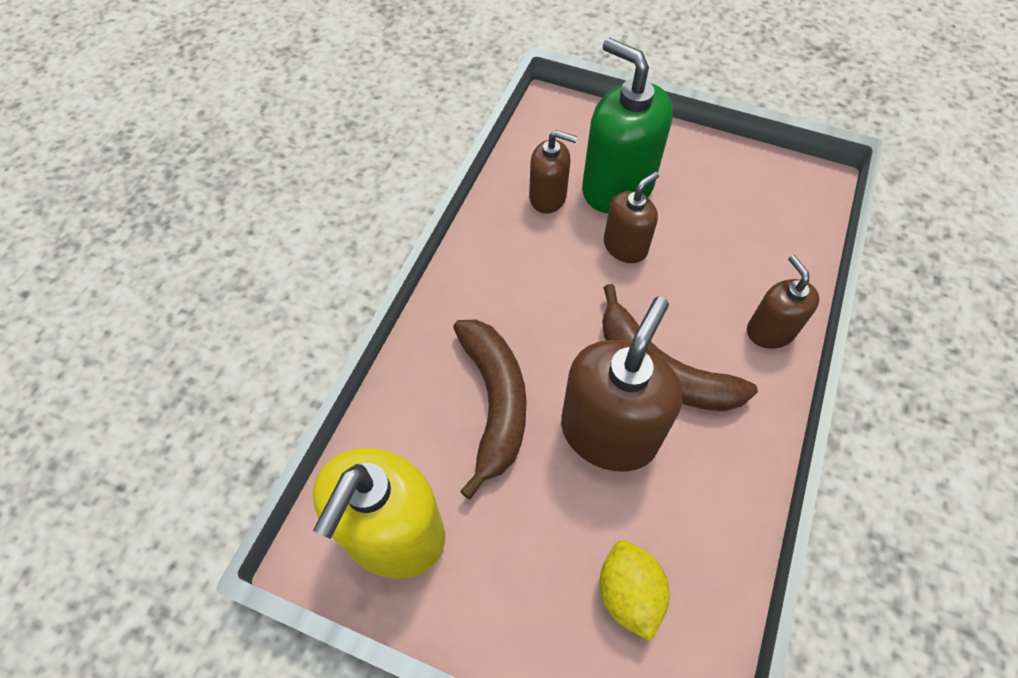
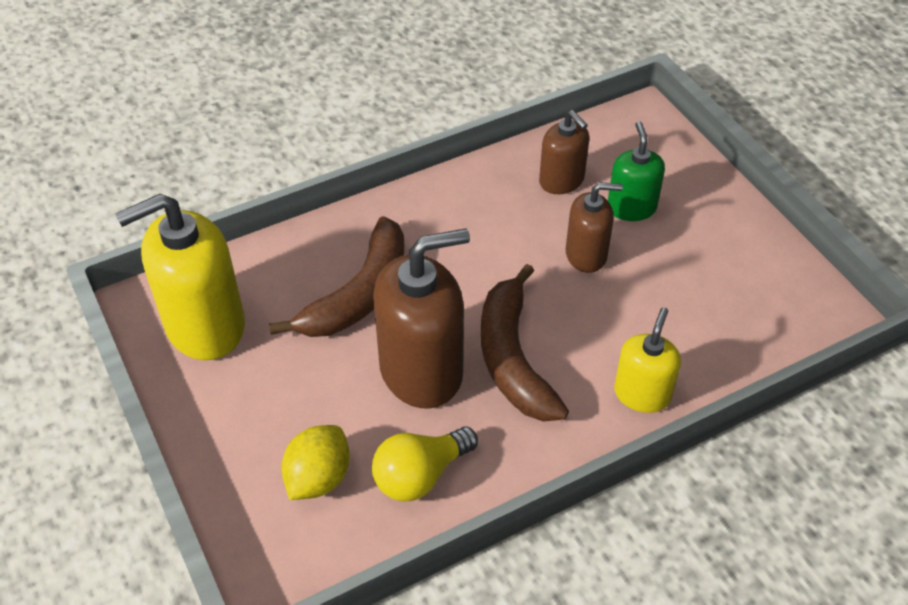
camera: 40 degrees right, 10 degrees down
green soap dispenser [582,38,673,213] -> green soap dispenser [608,121,665,221], size x0.56
brown soap dispenser [747,255,820,349] -> yellow soap dispenser [614,307,681,413]
none -> yellow light bulb [372,427,478,502]

